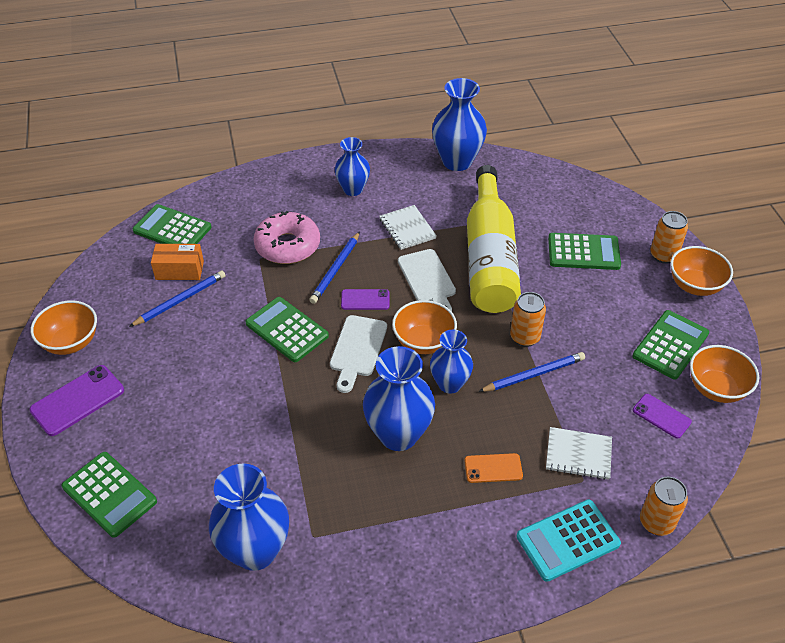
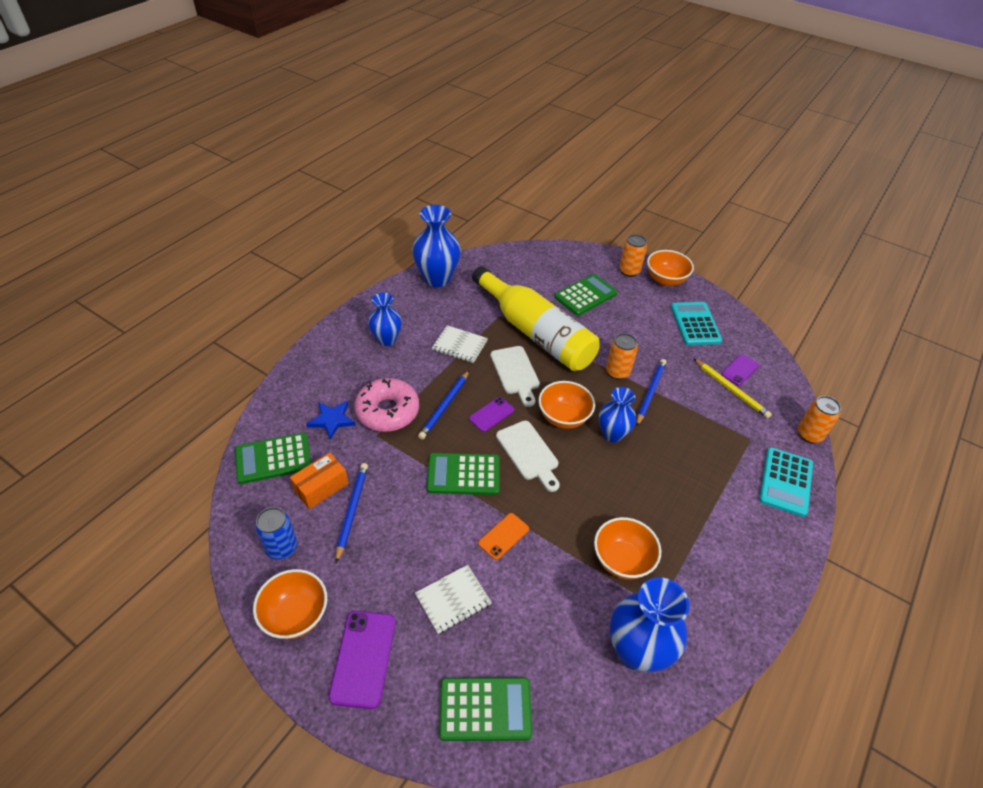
camera: 45 degrees left, 0 degrees up
blue pencil [309,231,360,304] -> blue pencil turned 45 degrees clockwise [418,371,469,440]
blue vase [363,346,435,451] -> none
white cutting board [398,249,456,311] -> white cutting board turned 45 degrees clockwise [490,346,540,407]
orange phone [464,453,523,483] -> orange phone moved to [478,513,529,560]
white notebook [546,427,612,480] -> white notebook moved to [415,564,492,634]
green calculator [633,310,709,380] -> turquoise calculator [671,302,722,345]
purple phone [633,394,692,439] -> purple phone turned 45 degrees counterclockwise [721,354,759,386]
orange bowl [690,345,759,403] -> orange bowl moved to [594,517,661,580]
none -> blue can [255,507,297,560]
none -> blue star [306,401,356,440]
none -> yellow pencil [694,359,772,418]

